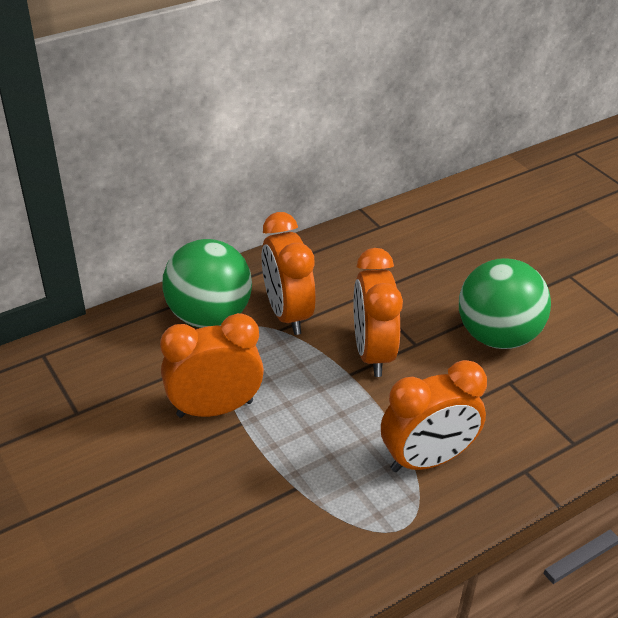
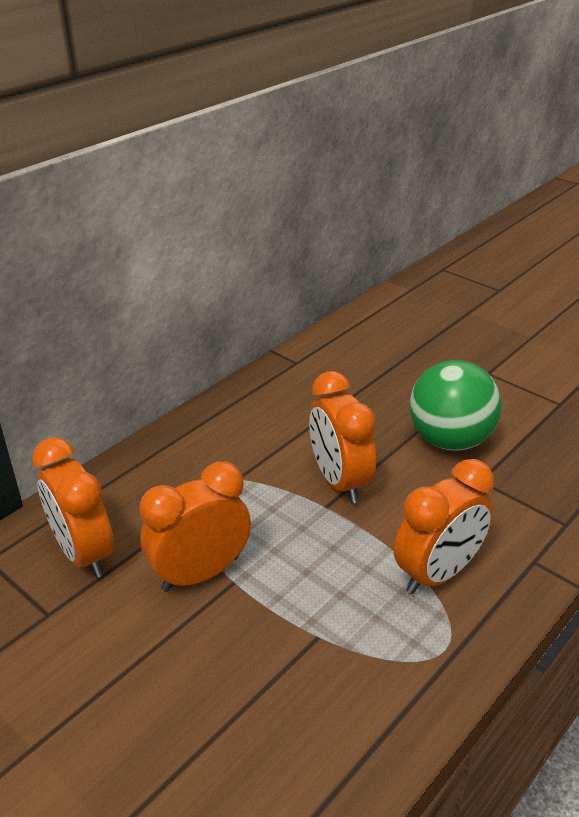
camera: 15 degrees left, 5 degrees down
green ball [162,239,252,328] -> none
orange clock [261,212,316,335] -> orange clock moved to [32,437,113,578]

